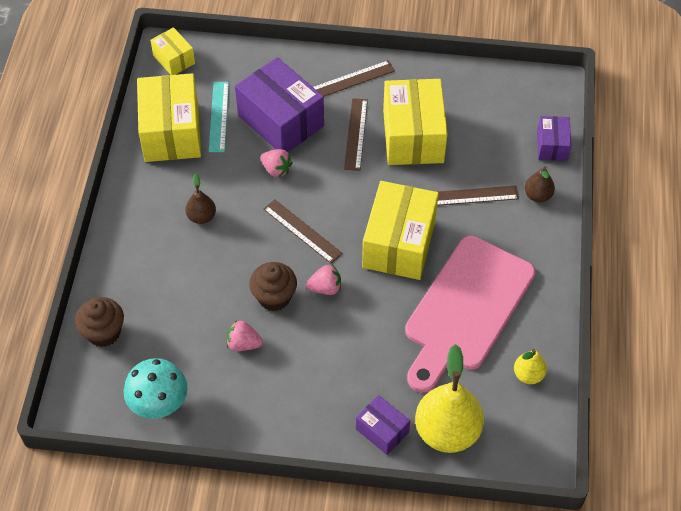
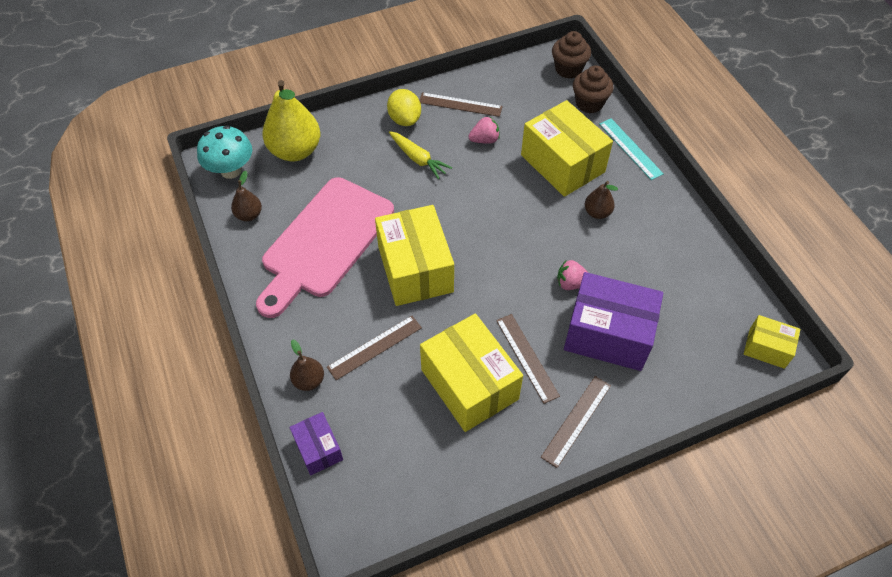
camera: 150 degrees right, 0 degrees up
turquoise mushroom [124,358,187,419] -> turquoise mushroom moved to [197,125,252,179]
yellow box [137,73,201,162] -> yellow box moved to [521,100,613,197]
turquoise ruler [209,82,229,152] -> turquoise ruler moved to [599,119,664,180]
brown cupcake [249,262,297,311] -> brown cupcake moved to [552,31,591,79]
brown ruler [263,199,343,264] -> brown ruler moved to [419,92,503,117]
pink strawberry [306,265,341,295] -> none
purple box [356,395,410,455] -> none
pink cutting board [405,236,536,393] -> pink cutting board turned 150 degrees counterclockwise [256,177,394,318]
yellow pear [514,349,547,384] -> brown pear [231,171,262,221]
none -> yellow lemon [387,89,421,126]
none -> yellow carrot [389,131,452,179]

